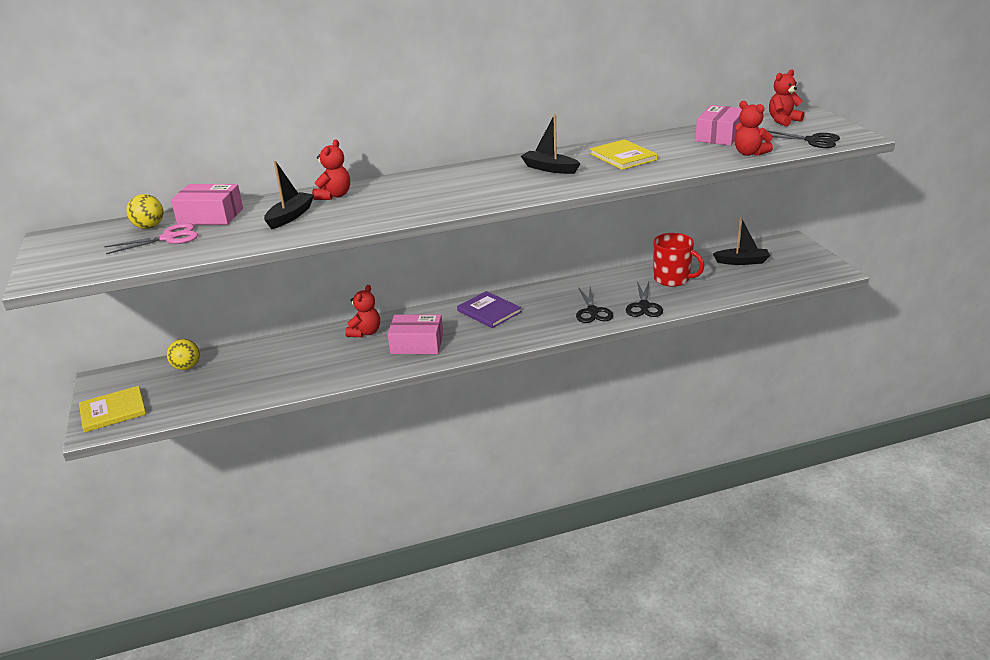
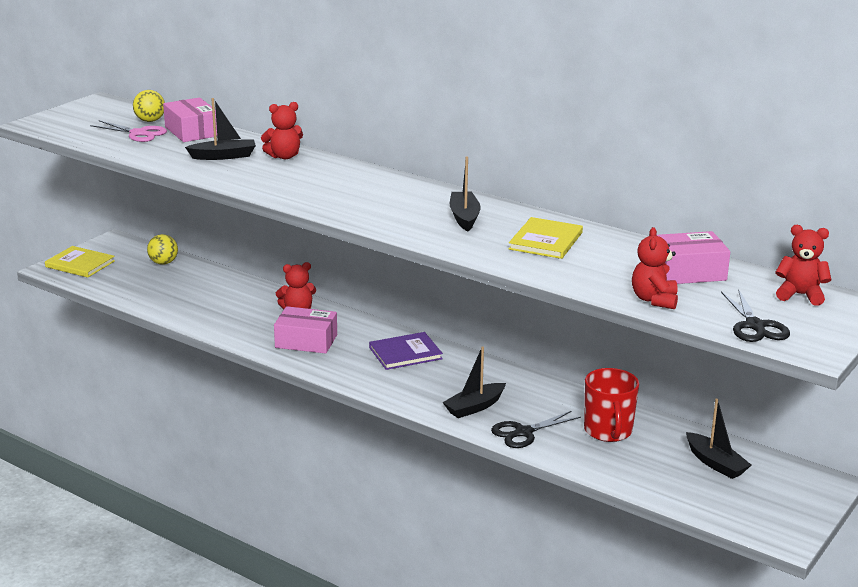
camera: 50 degrees right, 5 degrees down
pink box [388,315,443,354] -> pink box turned 45 degrees counterclockwise [274,306,337,354]
purple book [457,291,521,328] -> purple book turned 60 degrees clockwise [369,332,443,370]
black scissors [576,287,613,323] -> black boat [442,346,506,418]

